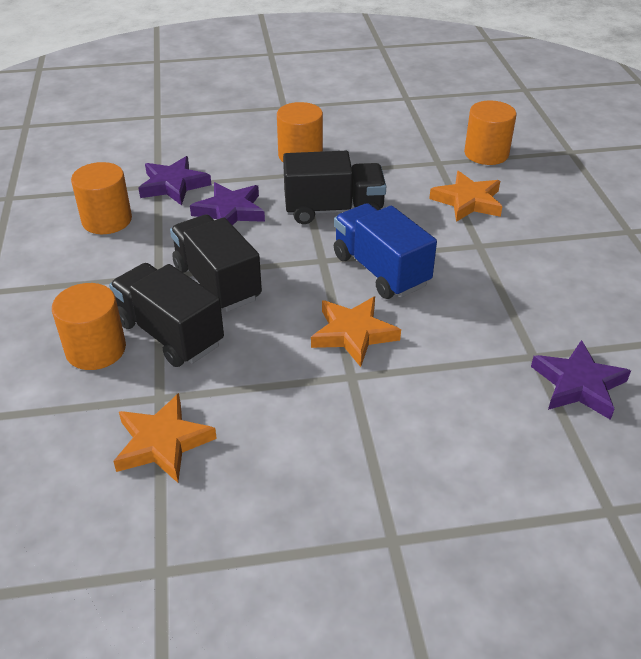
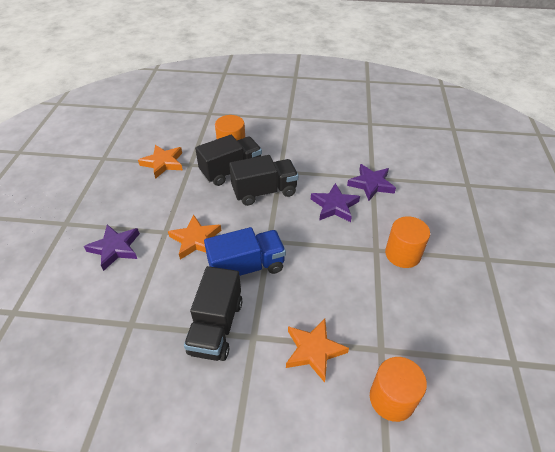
camera: 105 degrees right, 5 degrees up
orange cylinder [71,162,132,234] -> none
black truck [283,151,386,224] -> black truck moved to [184,266,242,361]
purple star [531,340,631,420] -> purple star moved to [84,225,140,271]

